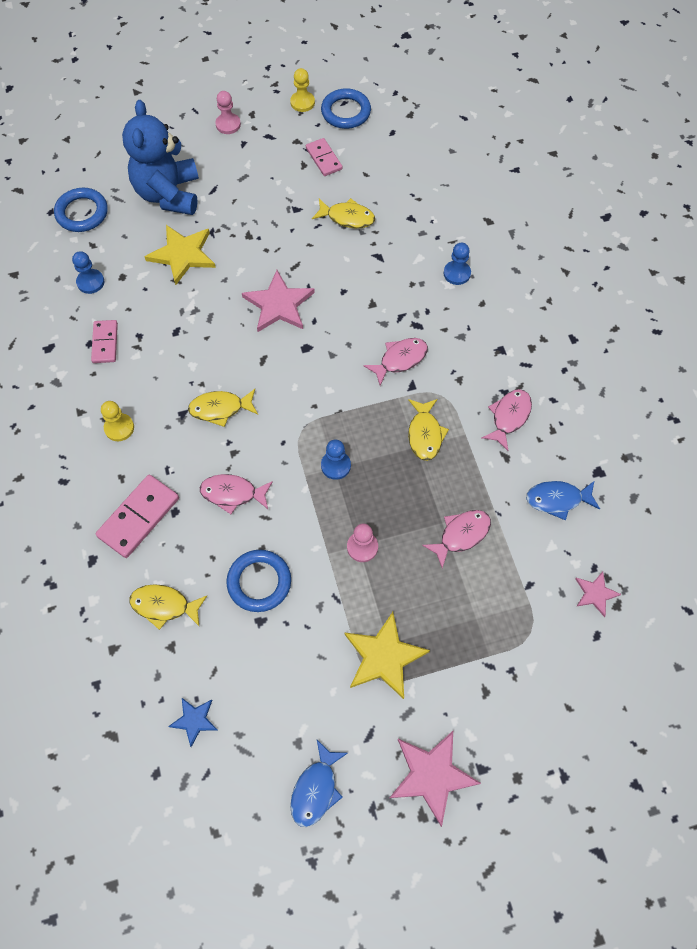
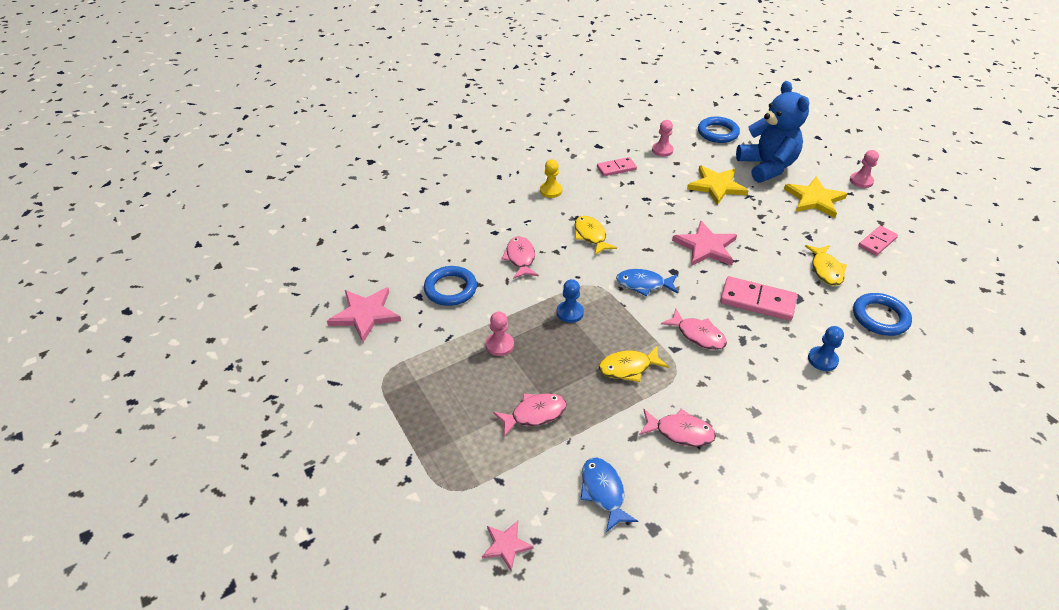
camera: 75 degrees right, 20 degrees down
blue pawn [72,251,104,294] -> pink pawn [652,120,674,157]
pink domino [96,475,179,558] -> pink domino moved to [720,276,797,321]
blue teddy bear [122,100,199,215] -> blue teddy bear turned 90 degrees clockwise [736,81,810,183]
yellow fish [129,584,207,630] -> none
blue star [168,698,217,747] -> none
yellow pawn [290,68,315,112] -> none
blue fish [290,740,348,827] -> blue fish moved to [616,269,678,296]
blue ring [321,88,371,129] -> blue ring moved to [853,293,912,336]
yellow star [344,612,430,699] -> yellow star moved to [784,177,847,218]
pink star [390,731,481,827] -> pink star moved to [327,287,401,342]
pink fish [422,510,491,568] -> pink fish turned 60 degrees counterclockwise [493,393,567,437]

